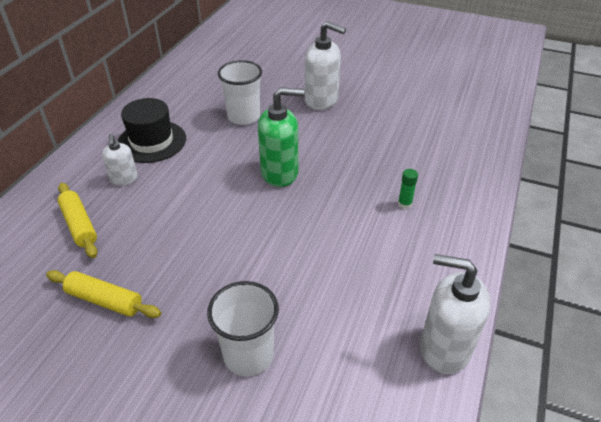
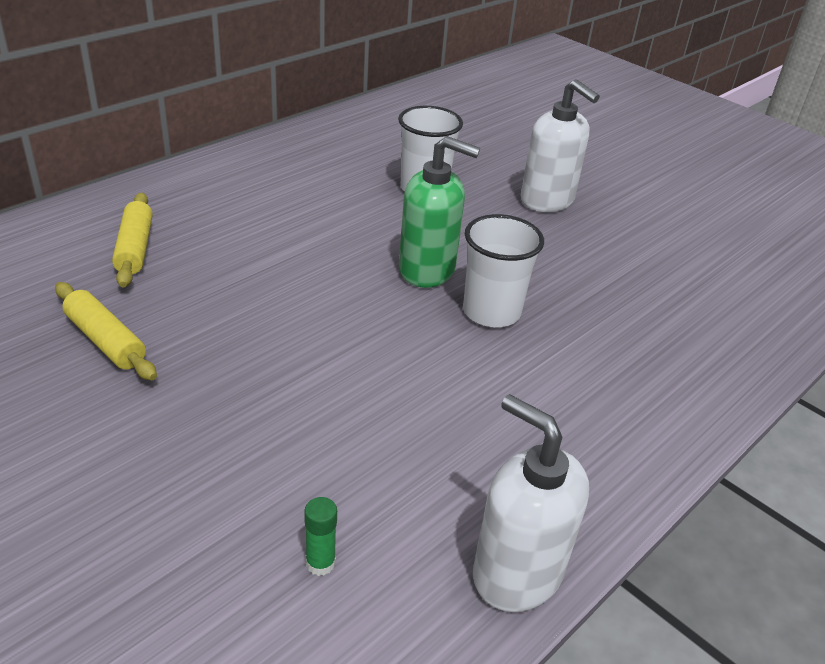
camera: 20 degrees right, 5 degrees down
white soap dispenser [102,134,138,186] -> none
black hat [118,98,186,163] -> none
white cup [207,281,279,376] -> white cup moved to [463,214,544,327]
green glue stick [398,169,418,209] -> green glue stick moved to [304,497,337,576]

